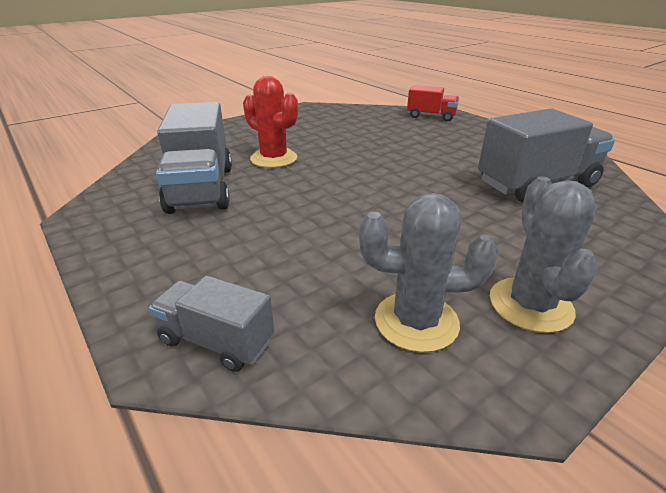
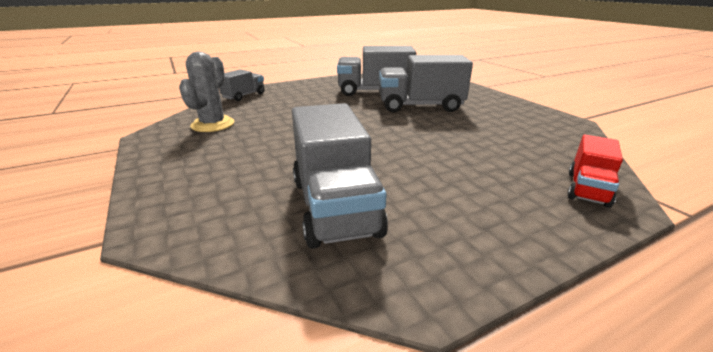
camera: 100 degrees right, 5 degrees down
red cactus [243,76,298,168] -> grey truck [379,55,473,112]
grey cactus [490,176,598,333] -> none

